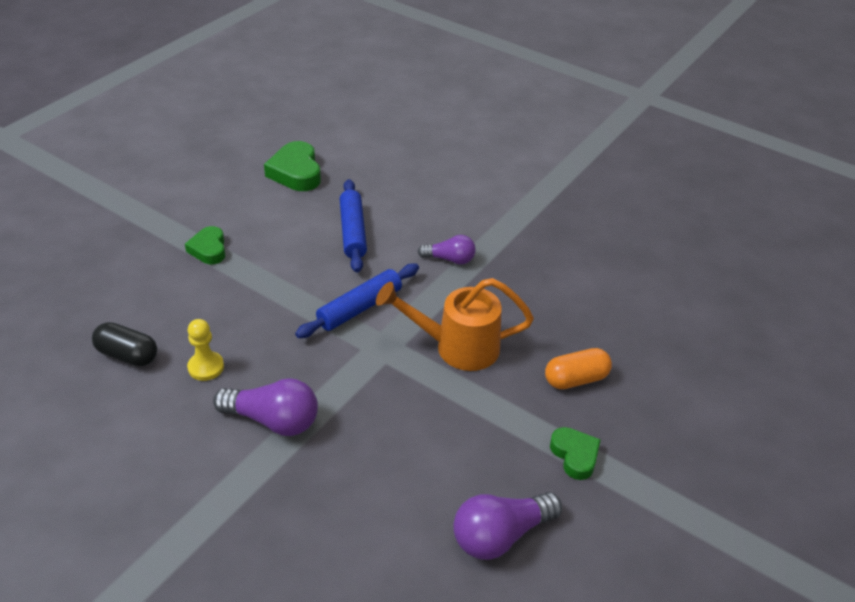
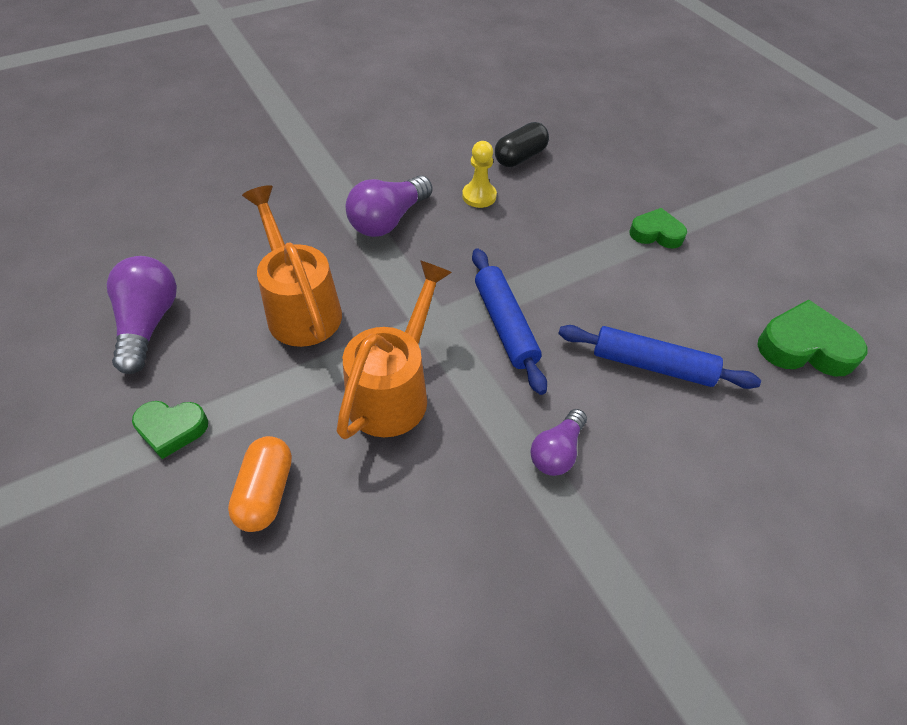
camera: 115 degrees right, 10 degrees up
none -> orange watering can [242,185,342,347]

